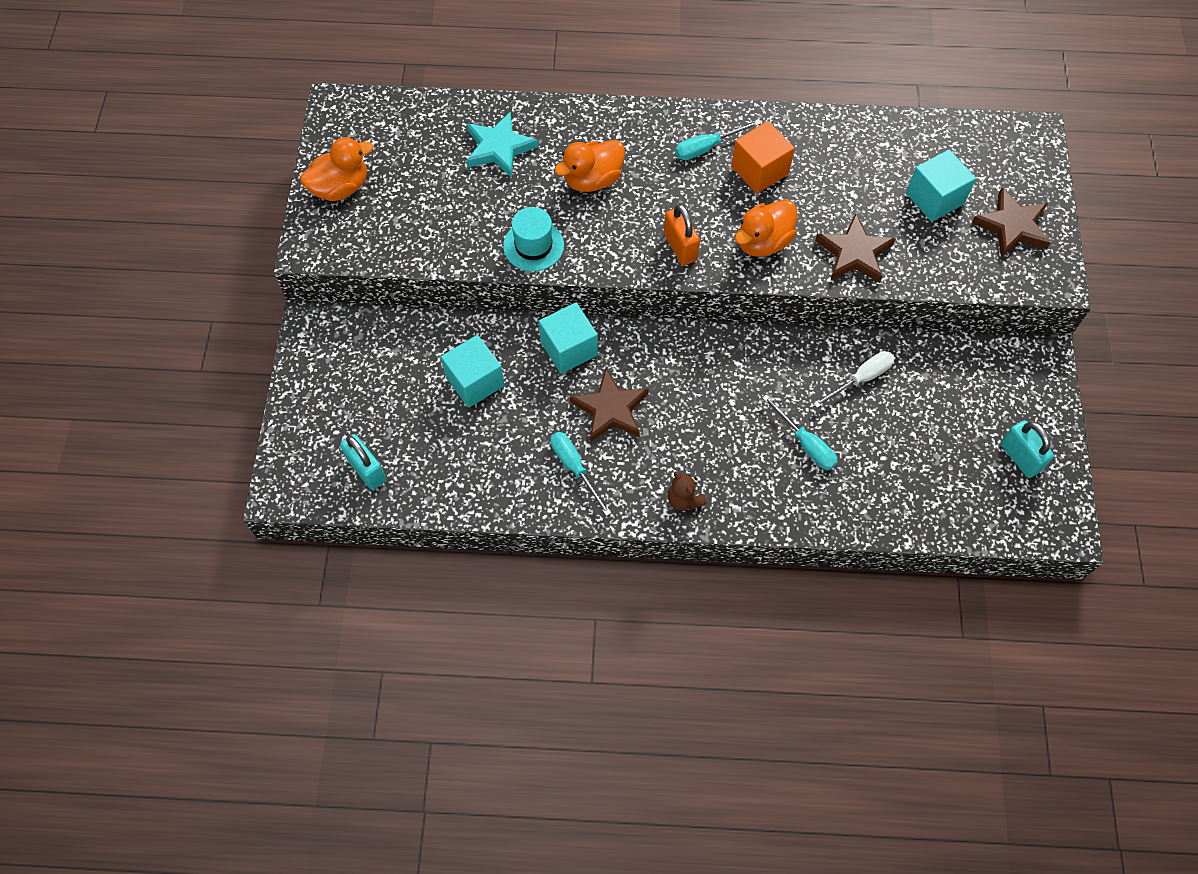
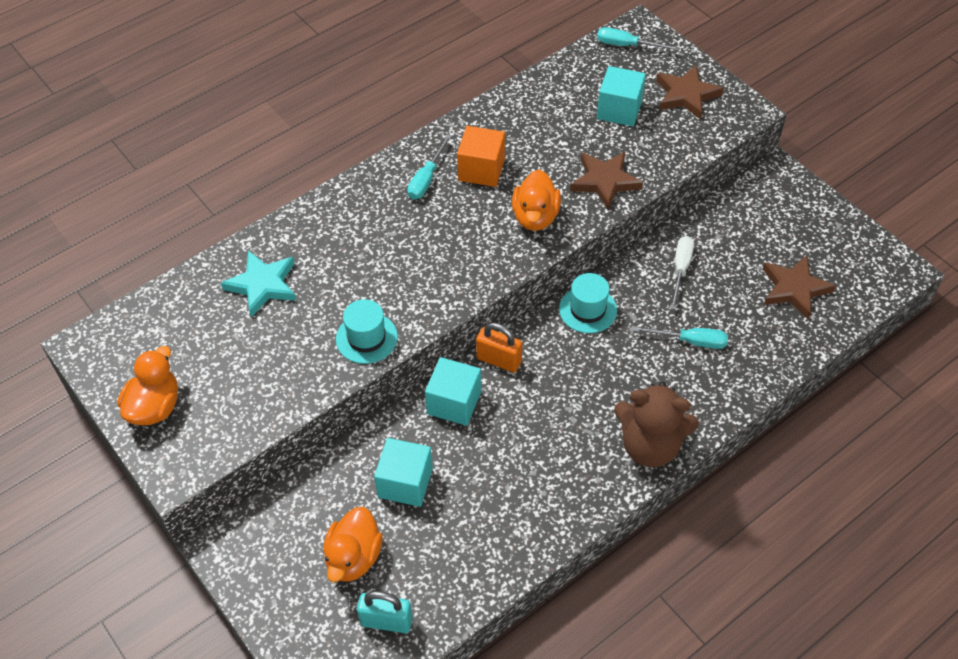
camera: 40 degrees left, 10 degrees down
turquoise screwdriver [550,432,611,516] -> turquoise screwdriver moved to [597,27,679,51]
orange duck [554,140,625,192] -> orange duck moved to [323,507,383,582]
brown star [570,369,649,442] -> brown star moved to [763,255,836,320]
orange padlock [664,204,700,266] -> orange padlock moved to [476,323,522,372]
brown teddy bear [668,471,707,511] -> brown teddy bear [614,382,699,467], size x2.08
turquoise padlock [1001,420,1054,478] -> none
none -> turquoise hat [559,273,617,333]

